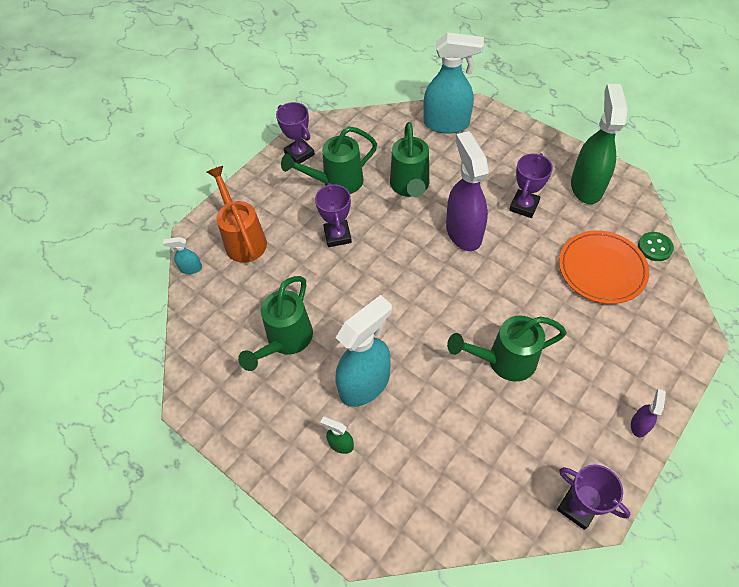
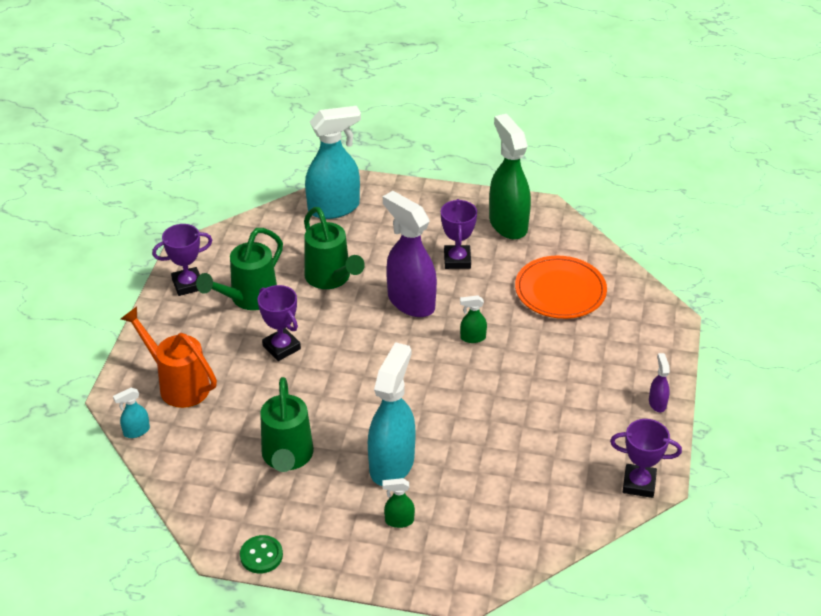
camera: 30 degrees left, 15 degrees down
purple trophy [276,102,315,164] -> purple trophy turned 45 degrees counterclockwise [152,224,212,296]
green watering can [447,315,567,382] -> none
green button [638,232,674,261] -> green button moved to [240,535,283,573]
none -> green spray bottle [460,295,487,343]

